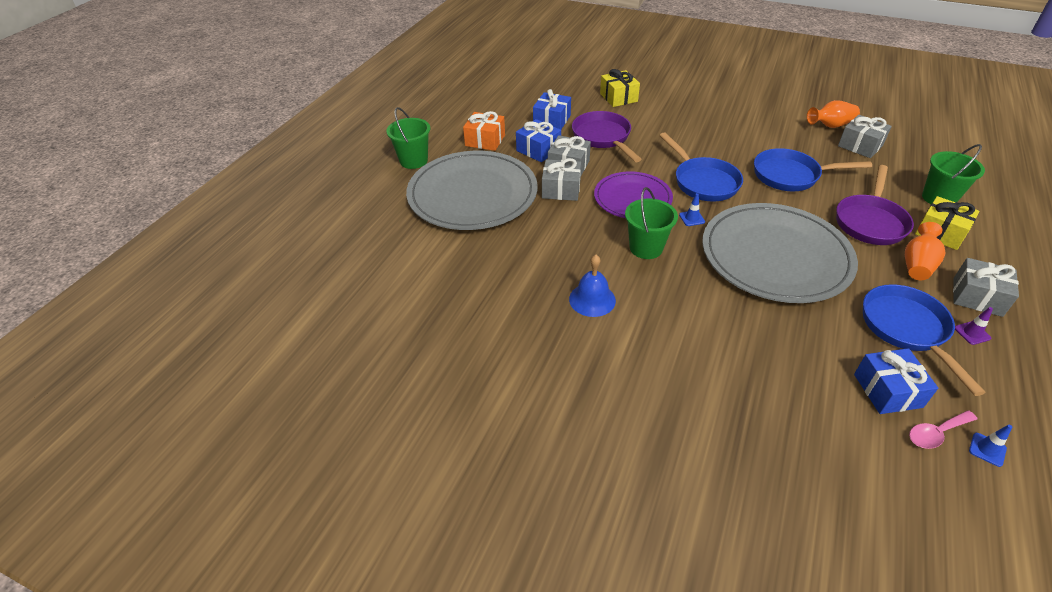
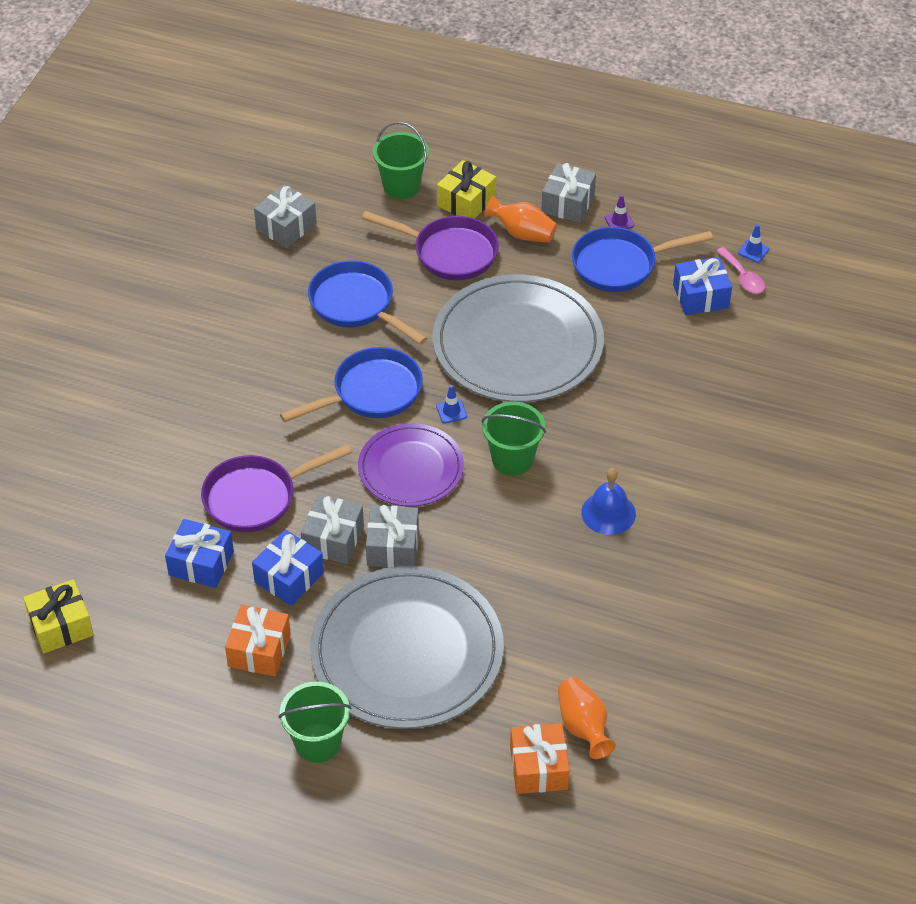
camera: 95 degrees left, 5 degrees up
yellow gift [600,69,640,107] -> yellow gift moved to [23,579,94,653]
blue pan [754,148,872,191] -> blue pan turned 135 degrees clockwise [308,260,427,345]
orange vase [807,100,860,128] -> orange vase moved to [558,678,616,759]
none -> orange gift [510,723,570,794]

